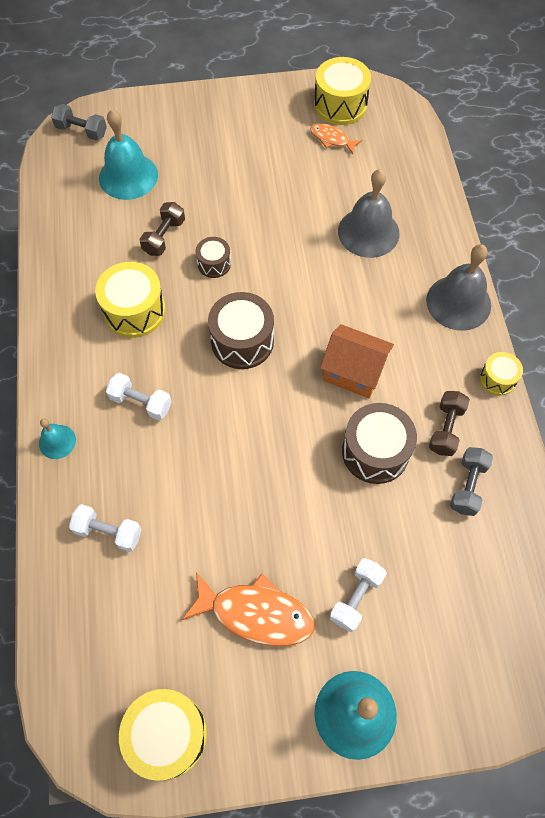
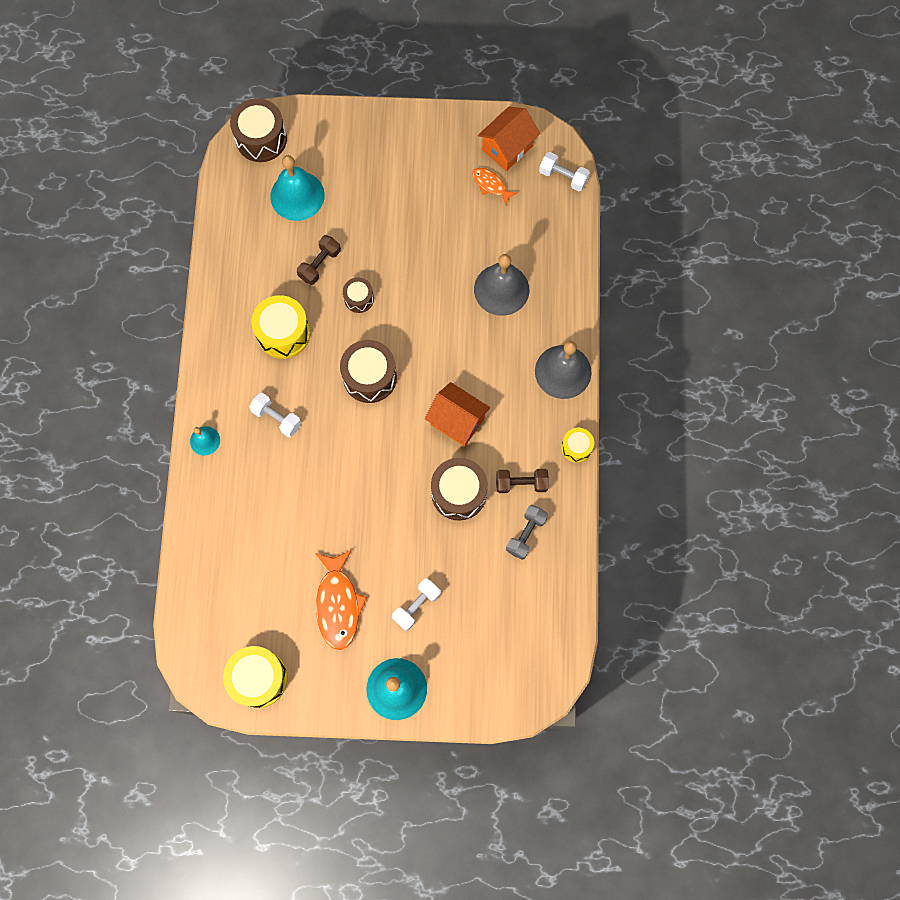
camera: 10 degrees right, 10 degrees up
grey dumbbell [51,104,107,140] -> brown drum [230,98,287,162]
white dumbbell [69,504,142,552] -> white dumbbell moved to [539,152,590,191]
orange fish [182,572,315,646] -> orange fish turned 60 degrees clockwise [315,550,367,650]
yellow drum [314,57,371,125] -> orange house [478,107,540,171]
brown dumbbell [429,391,470,456] -> brown dumbbell turned 60 degrees clockwise [496,469,549,493]

